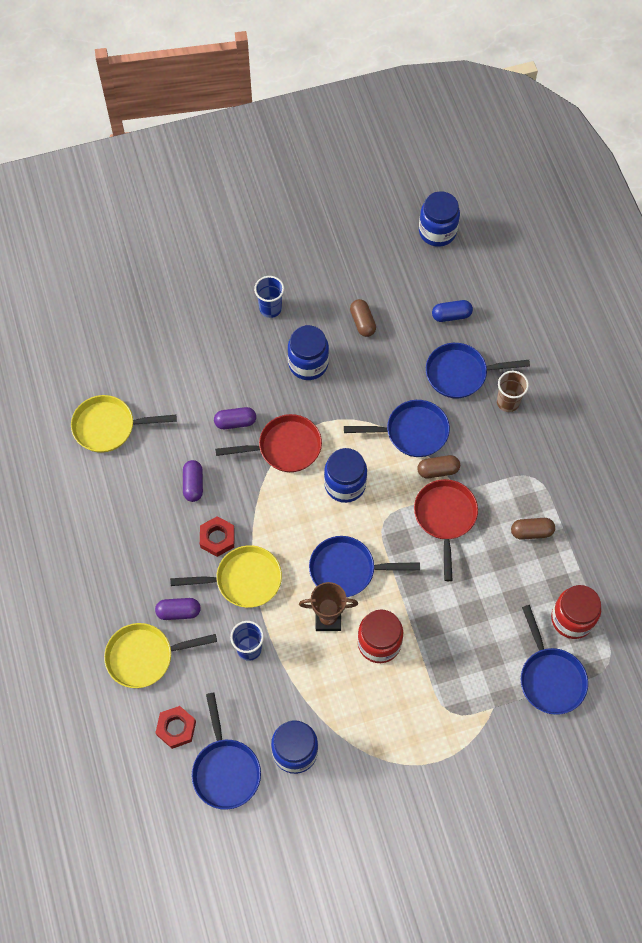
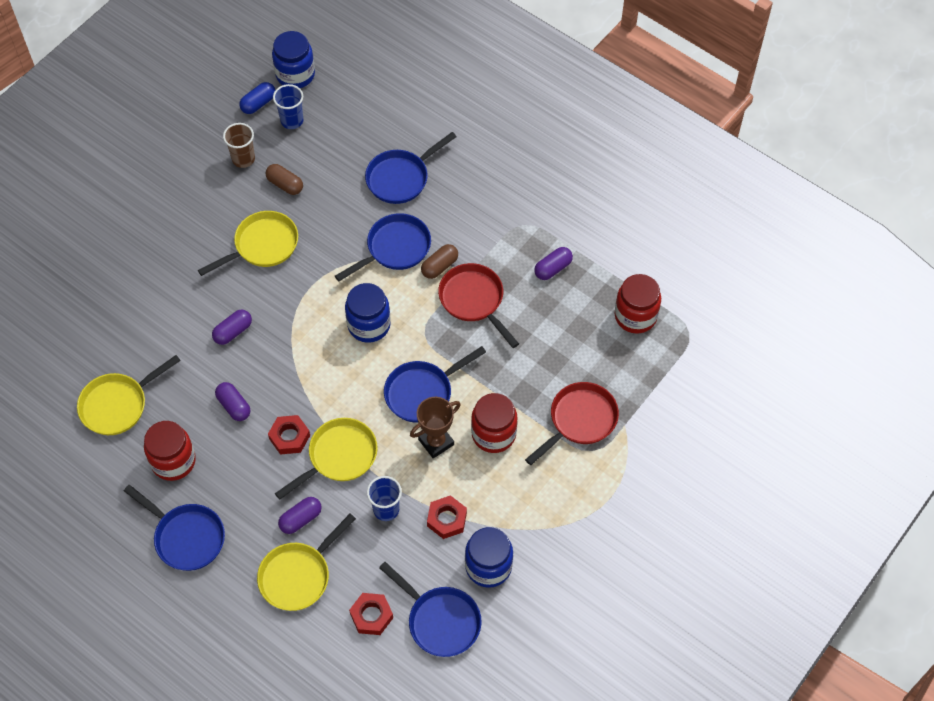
camera: 35 degrees left, 5 degrees down
red pan [215,414,322,472] -> red pan moved to [525,382,619,465]
blue cup [254,276,284,318] -> blue cup moved to [273,84,303,129]
blue jar [288,325,329,380] -> yellow pan [198,211,298,276]
blue capsule [432,300,473,322] -> blue capsule moved to [239,82,275,114]
brown cup [497,371,529,412] -> brown cup moved to [223,123,255,168]
brown capsule [511,518,555,540] -> purple capsule [534,247,573,280]
blue pan [521,605,588,715] -> blue pan moved to [124,485,225,571]
none -> red jar [144,421,196,481]
none -> red nut [427,495,467,539]

